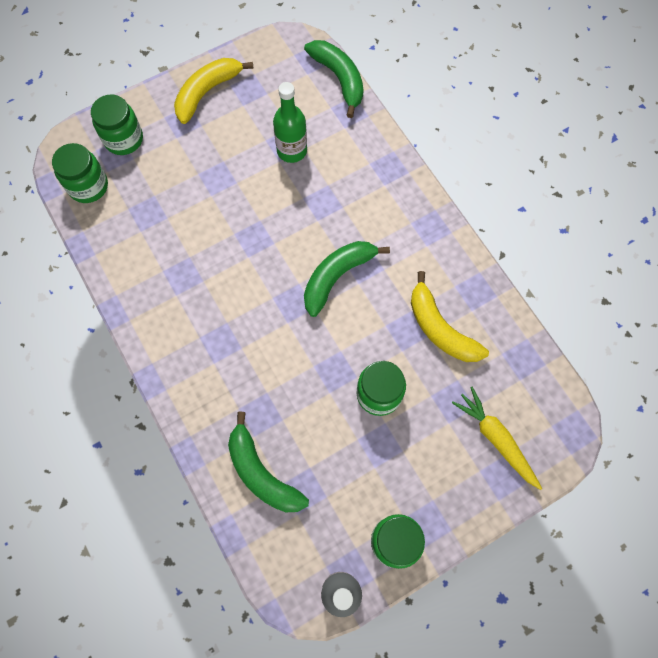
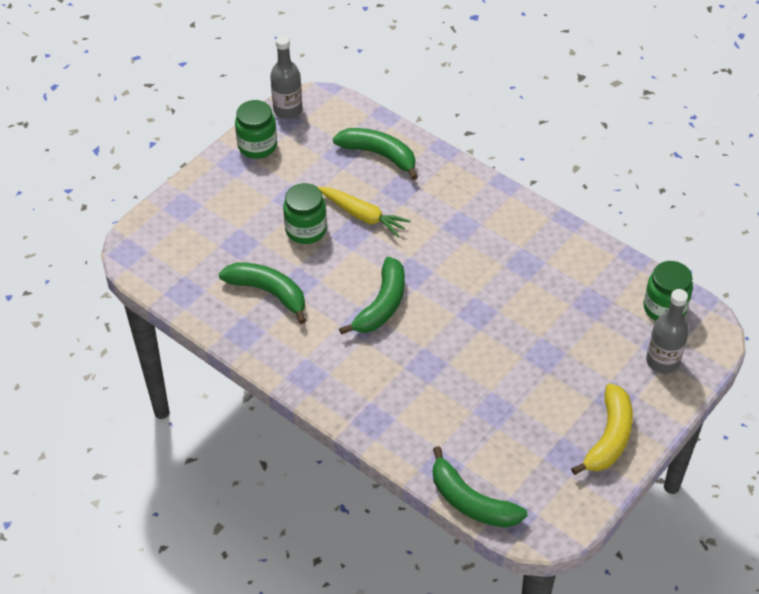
camera: 160 degrees right, 20 degrees down
green jar [91,94,143,155] -> grey bottle [646,289,689,374]
green bottle [273,82,307,163] -> none
yellow banana [411,271,489,362] -> green banana [219,262,306,324]
yellow carrot [452,387,542,490] -> yellow carrot moved to [318,187,411,237]

